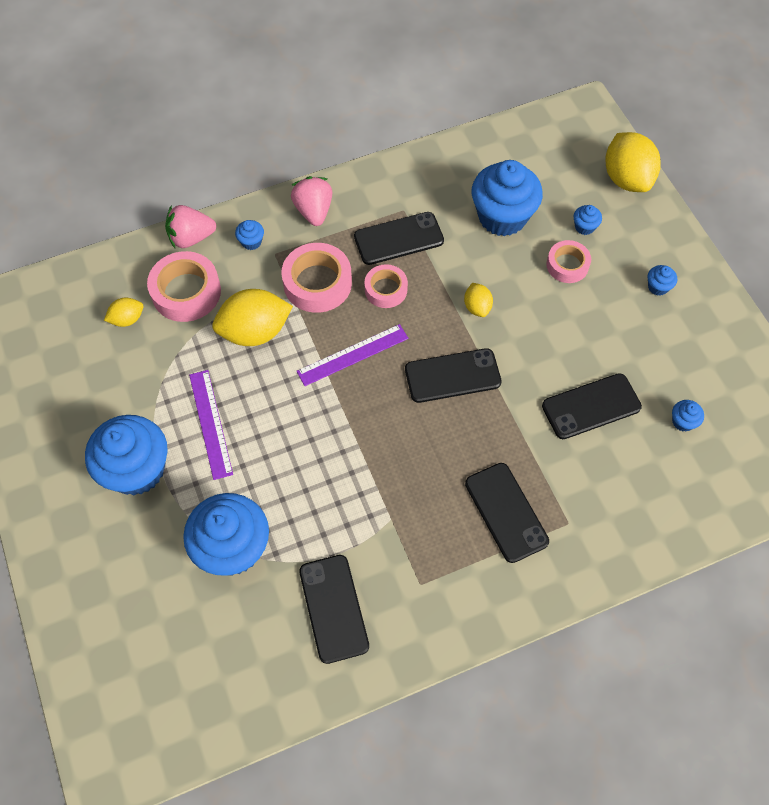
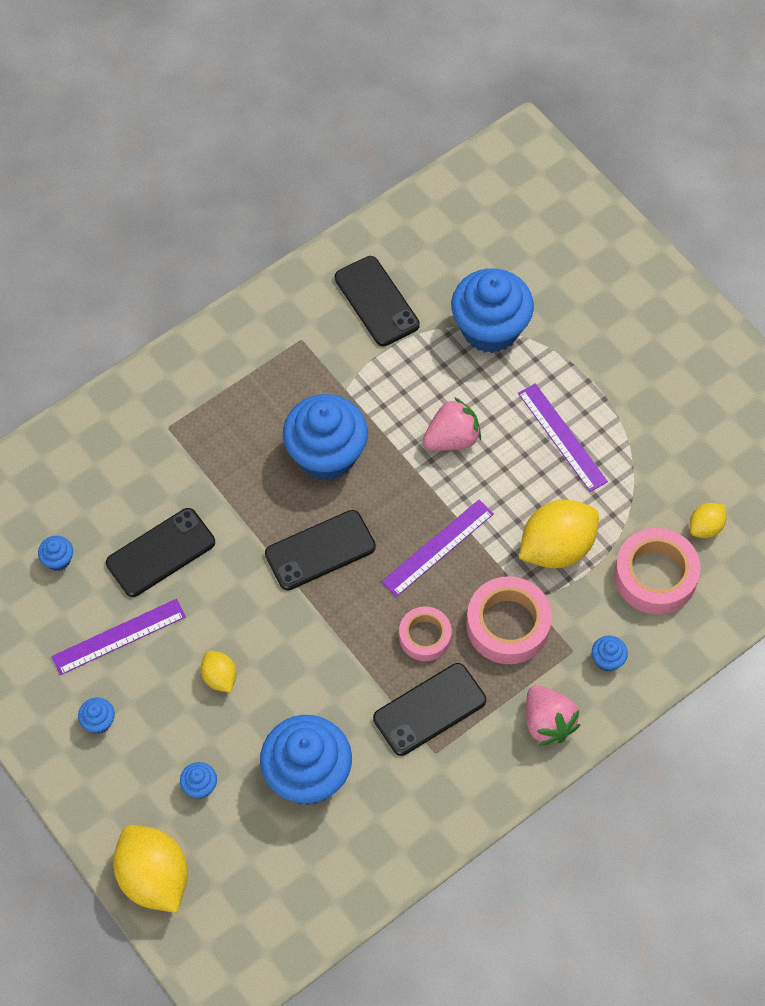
camera: 165 degrees right, 0 degrees up
blue cupcake [85,415,168,496] -> blue cupcake moved to [283,394,368,481]
pink strawberry [165,205,216,248] -> pink strawberry moved to [423,397,481,451]
yellow lemon [464,283,493,317] -> yellow lemon moved to [201,651,236,693]
black phone [465,463,549,563] -> none
pink tape [546,240,591,283] -> none
none -> purple ruler [51,599,186,675]

